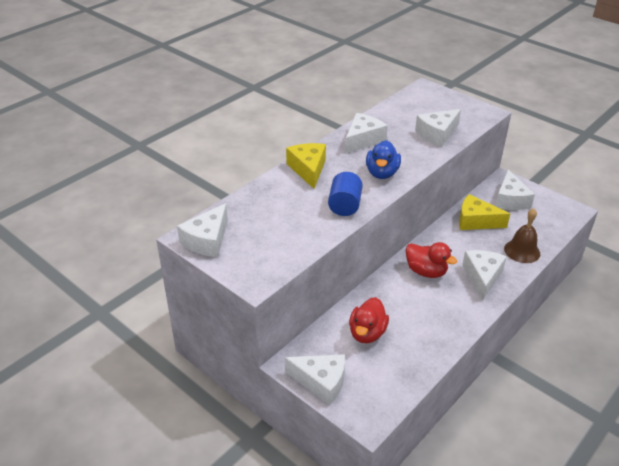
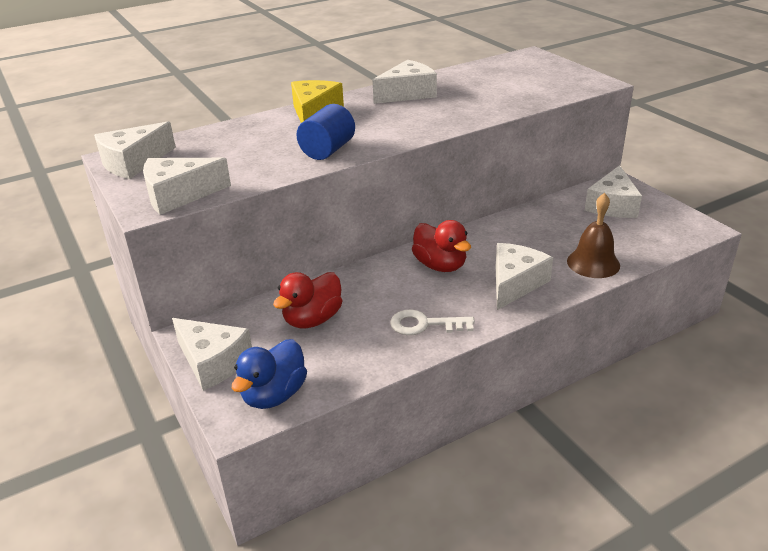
camera: 20 degrees right, 5 degrees down
blue duck [366,140,401,179] -> blue duck moved to [232,339,307,409]
white cheese [415,109,461,147] -> white cheese moved to [143,158,231,215]
yellow cheese [459,194,510,230] -> none
none -> white key [390,310,475,335]

